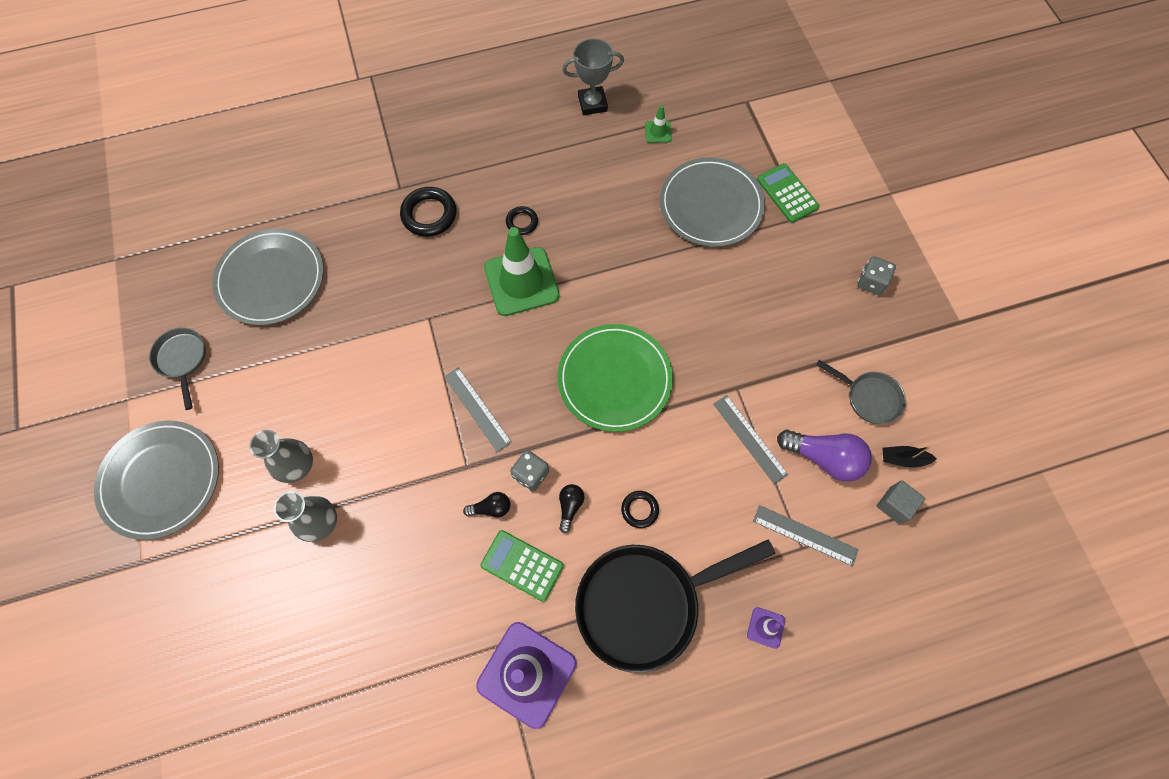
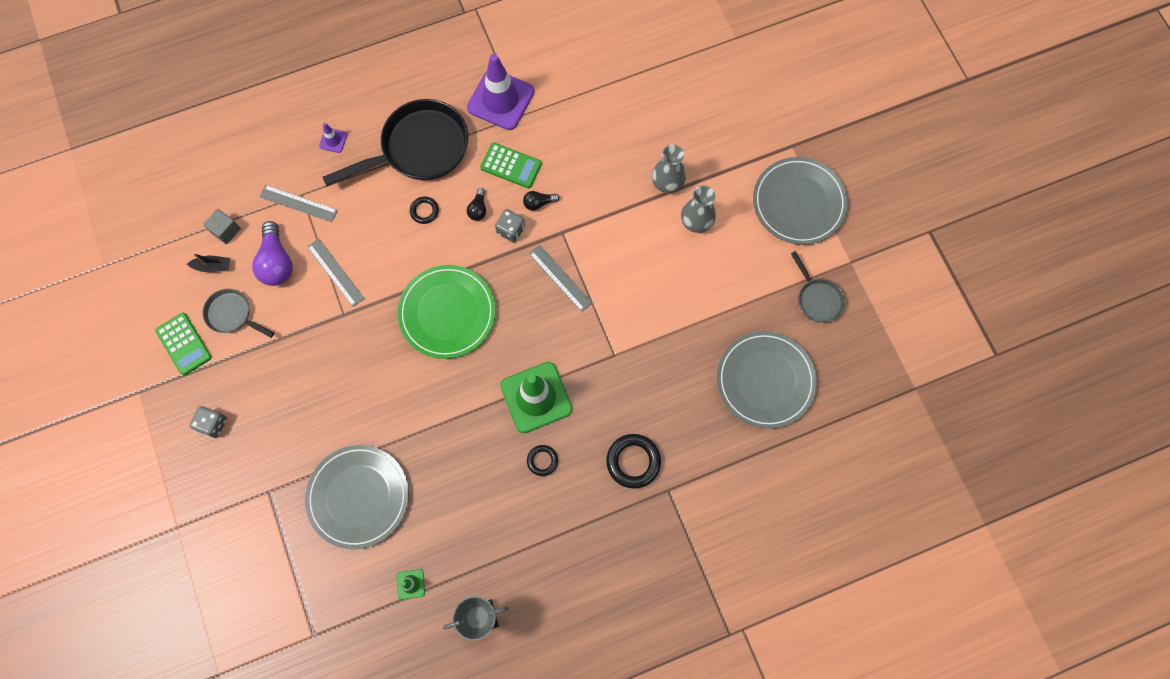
camera: 175 degrees right, 5 degrees up
green calculator [757,163,820,223] -> green calculator moved to [155,313,212,376]
purple light bulb [777,430,872,482] -> purple light bulb turned 120 degrees counterclockwise [252,221,292,286]

